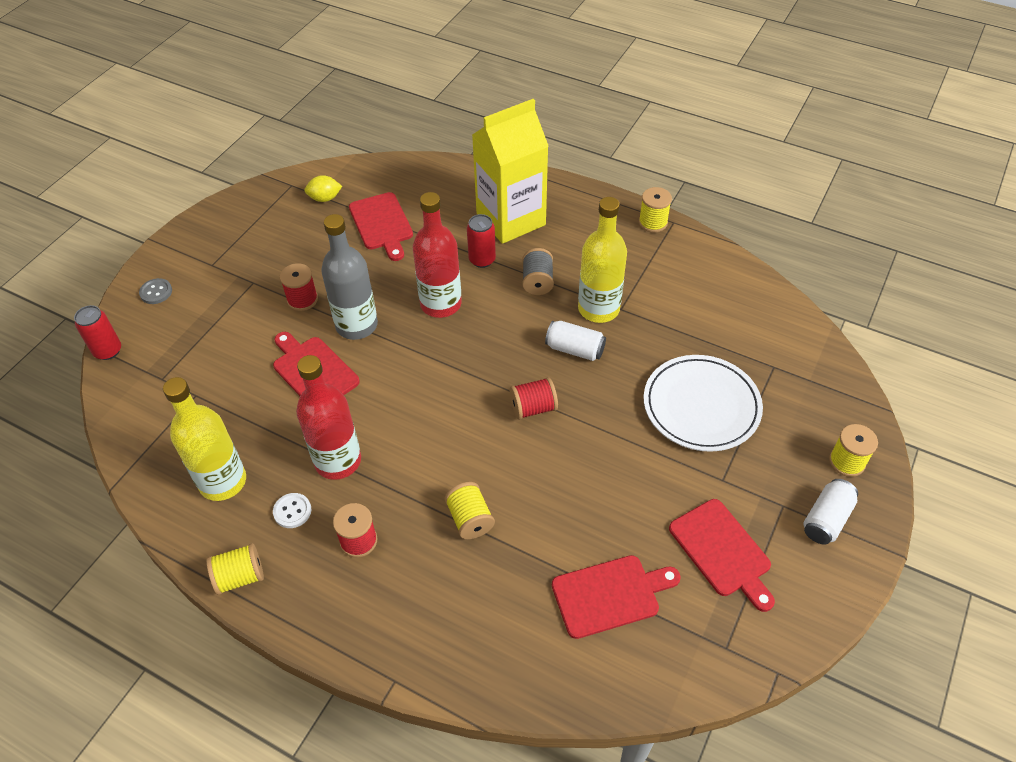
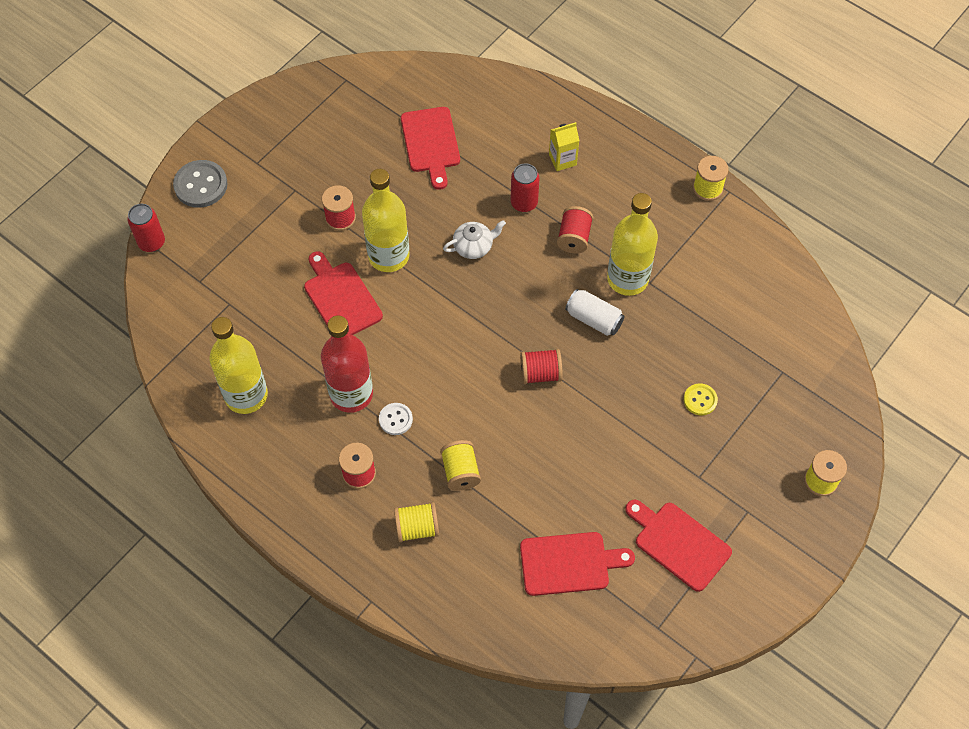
camera: 10 degrees right, 10 degrees up
grey button [139,278,172,304] -> grey button [173,160,228,208], size x1.71
yellow spool [206,543,264,595] -> yellow spool moved to [394,502,439,542]
white button [273,493,311,528] -> white button moved to [379,403,413,435]
yellow lemon [304,175,342,202] -> none
grey bottle [321,214,378,340] -> yellow bottle [362,169,409,272]
red bottle [413,192,462,318] -> white teapot [443,220,506,259]
yellow carton [472,99,548,244] -> yellow carton [549,122,580,171], size x0.41
grey spool [523,248,554,295] -> red spool [557,206,593,253]
white plate [644,355,763,452] -> yellow button [684,383,718,416]
red cutting board [669,499,775,612] -> red cutting board turned 150 degrees clockwise [625,500,732,592]
white can [804,479,858,544] -> none

